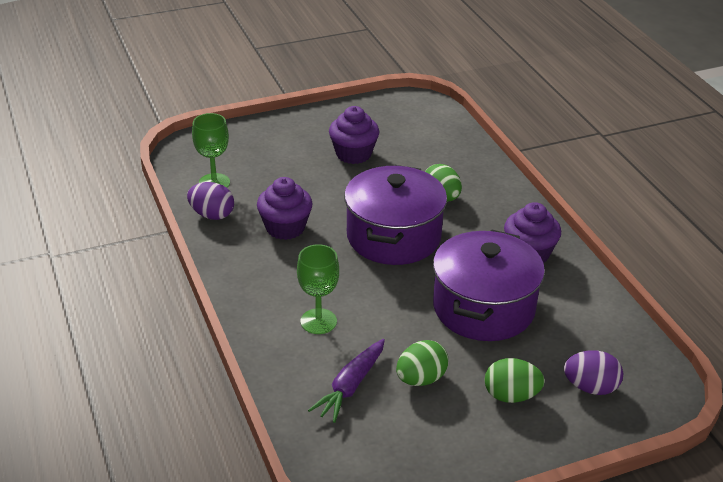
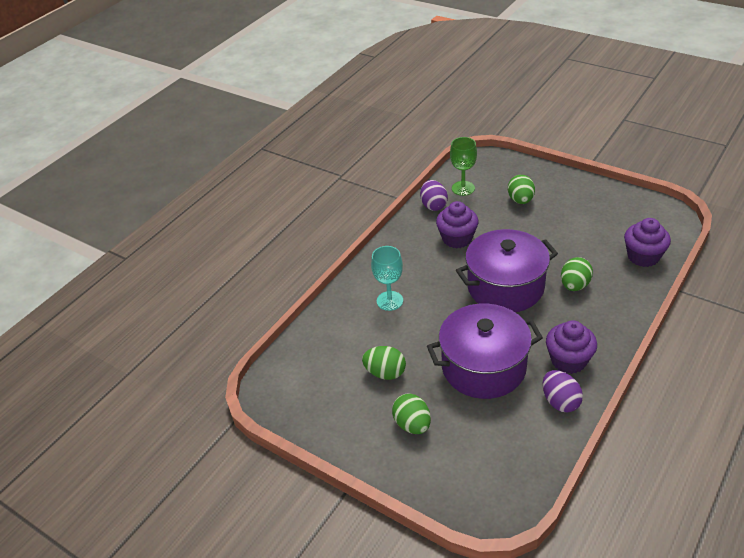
camera: 60 degrees right, 5 degrees up
green goblet [297,244,339,334] -> turquoise goblet [371,246,403,311]
purple carrot [308,339,385,423] -> none
purple cupcake [329,106,379,164] -> purple cupcake moved to [624,218,671,267]
purple egg [564,350,623,395] -> purple egg moved to [543,370,583,412]
none -> green egg [508,175,535,204]

